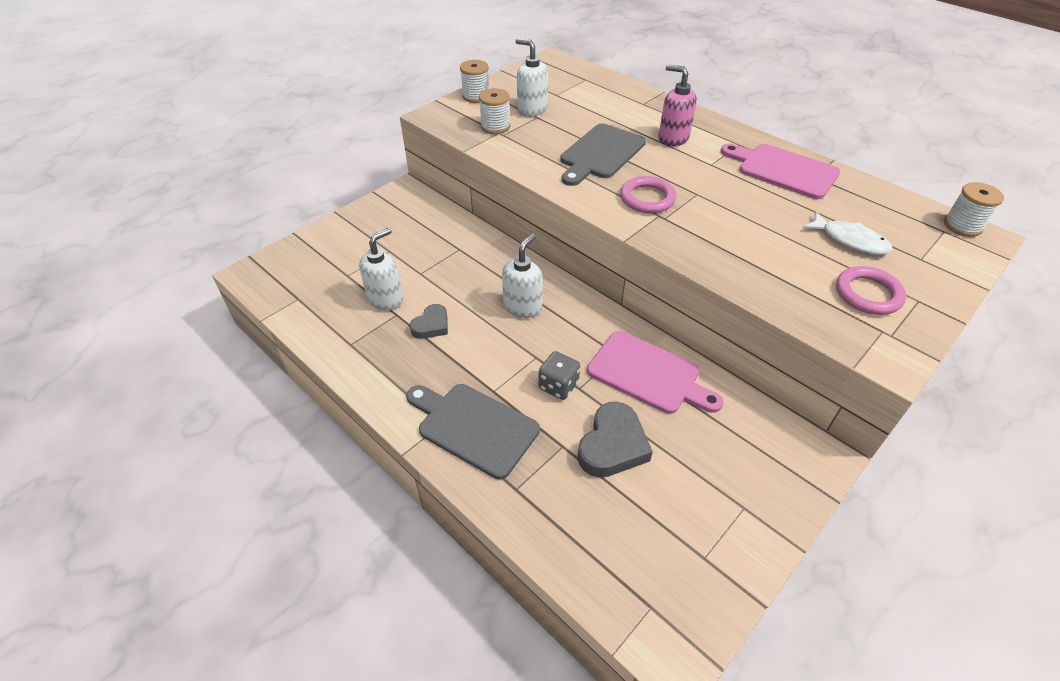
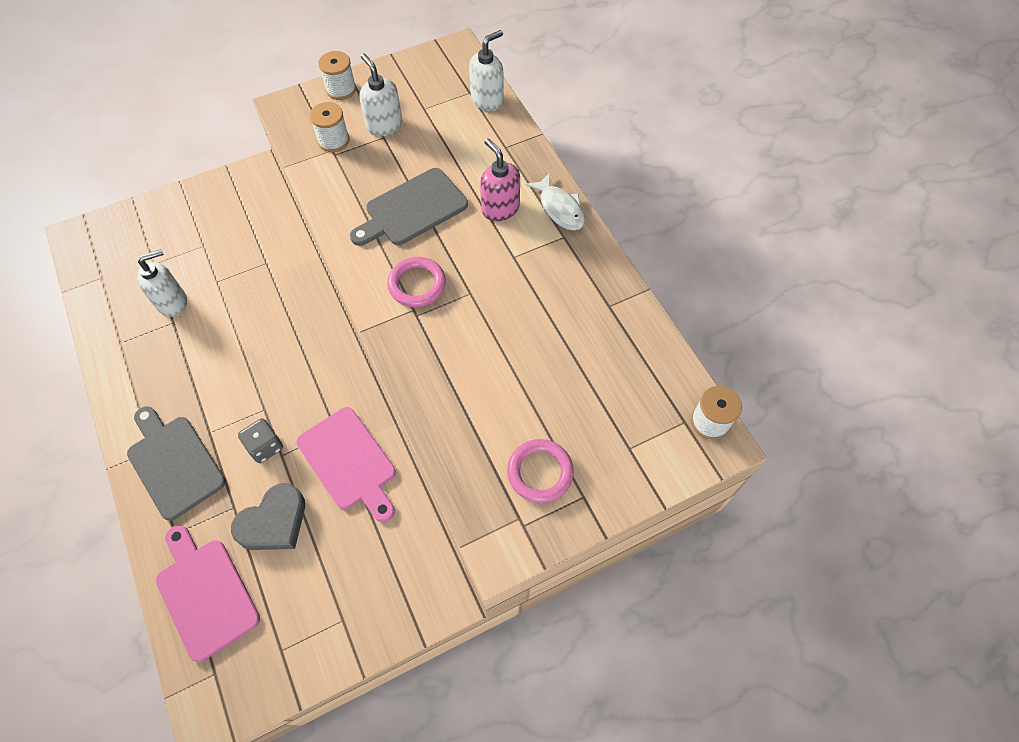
camera: 20 degrees right, 15 degrees up
grey heart [410,304,448,339] -> none
white soap dispenser [502,234,543,318] -> white soap dispenser moved to [469,30,504,111]
pink cutting board [720,143,840,199] -> pink cutting board moved to [156,525,260,662]
white fish [802,211,892,255] -> white fish moved to [525,173,585,231]

